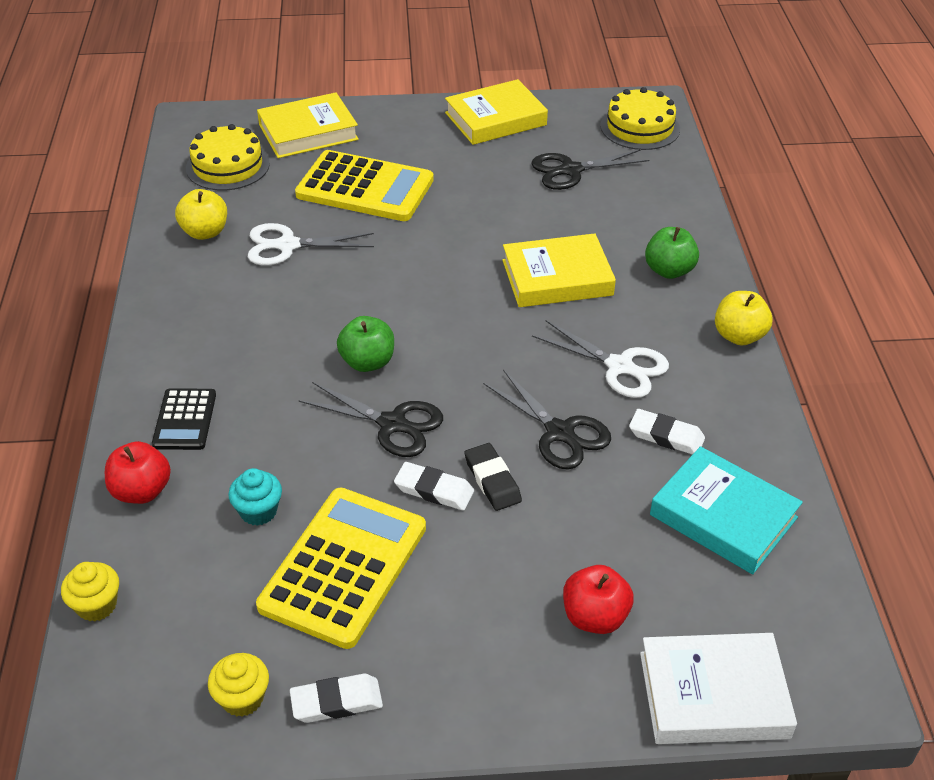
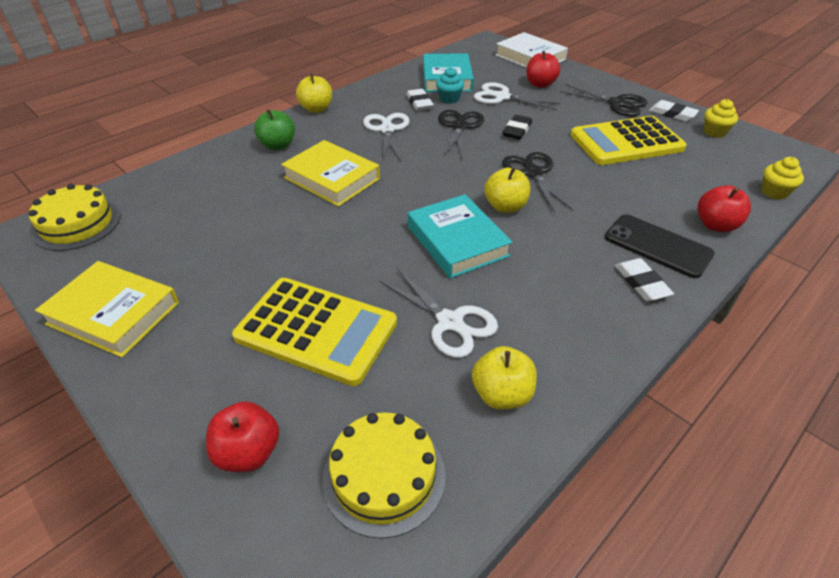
camera: 130 degrees left, 0 degrees up
black calculator [152,388,216,450] -> black phone [605,214,715,278]
turquoise cupcake [228,468,282,526] -> turquoise cupcake moved to [436,67,464,104]
yellow book [257,92,359,158] -> red apple [206,401,279,472]
yellow calculator [295,150,434,221] -> yellow calculator turned 135 degrees clockwise [232,278,397,386]
green apple [337,316,394,372] -> yellow apple [484,167,530,213]
white eraser [394,462,474,510] -> white eraser moved to [615,258,674,301]
black scissors [532,149,649,190] -> black scissors moved to [559,84,648,117]
none -> turquoise book [408,194,512,278]
none -> white scissors [474,82,561,110]

